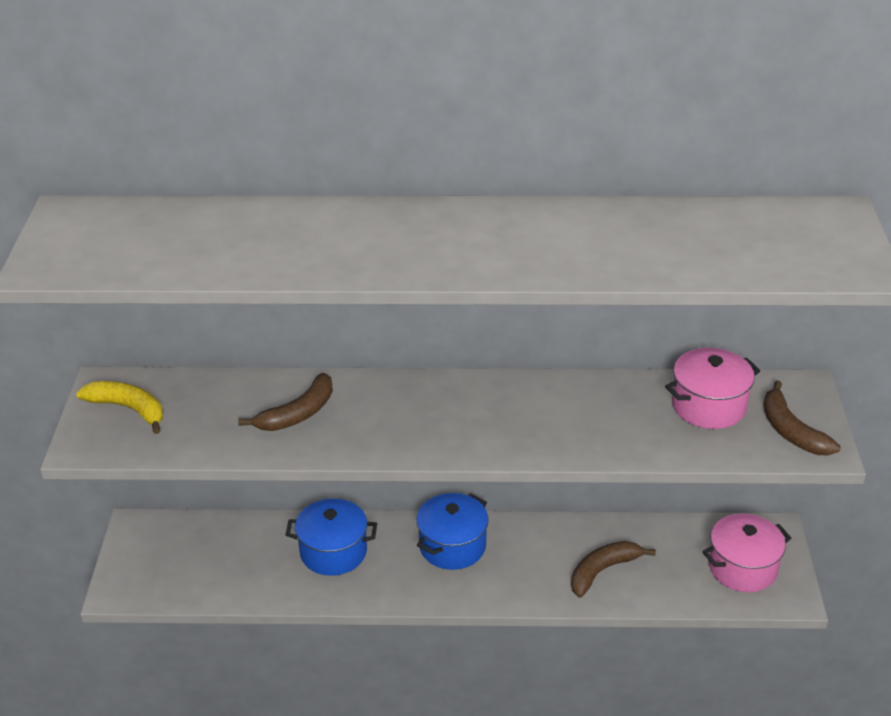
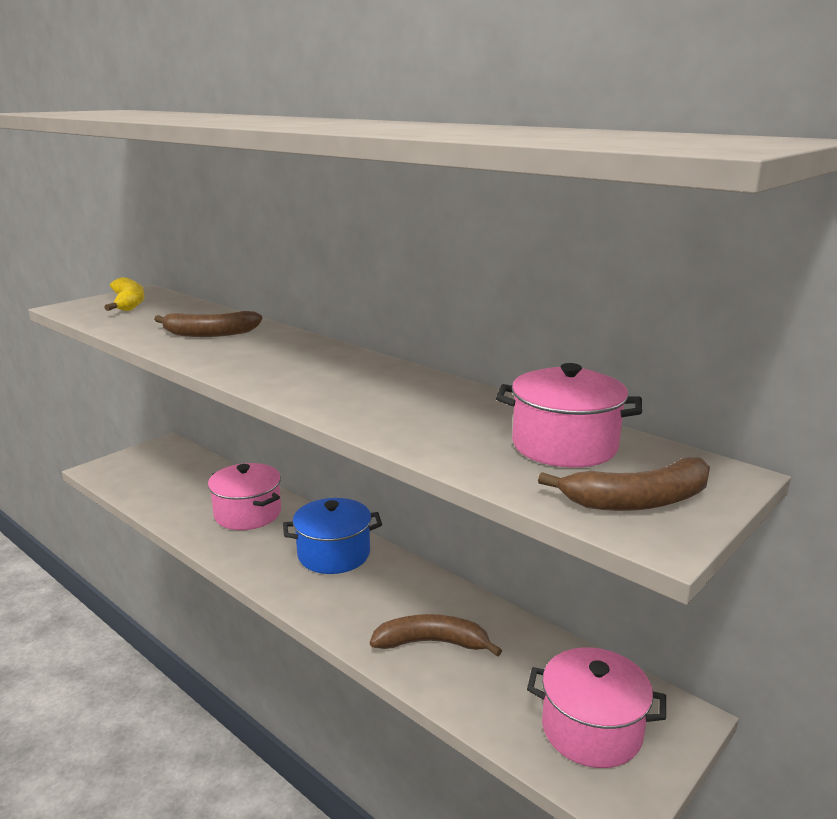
camera: 40 degrees right, 15 degrees down
blue pot [285,499,377,576] -> pink pot [208,463,281,530]
brown banana [763,380,841,455] -> brown banana turned 120 degrees counterclockwise [538,457,710,511]

